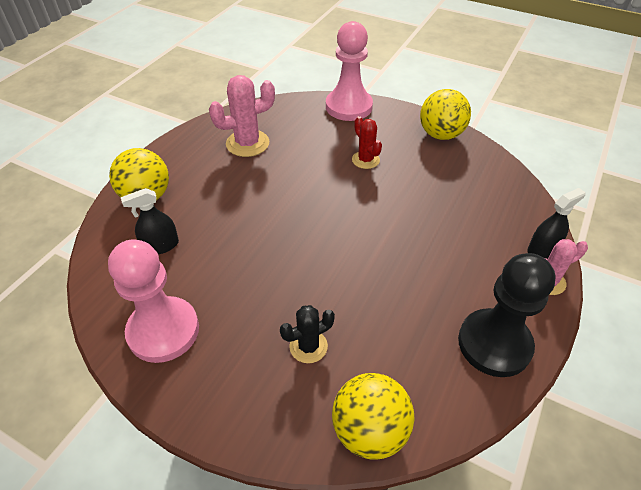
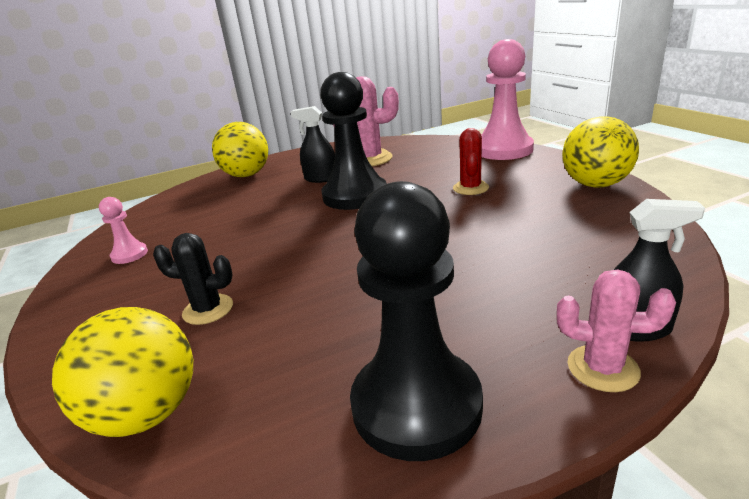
camera: 40 degrees right, 20 degrees down
pink pawn [108,239,199,363] -> pink pawn [99,197,148,264], size x0.46
black spray bottle [121,188,179,254] -> black spray bottle moved to [291,106,335,183]
none -> black pawn [321,72,387,210]

